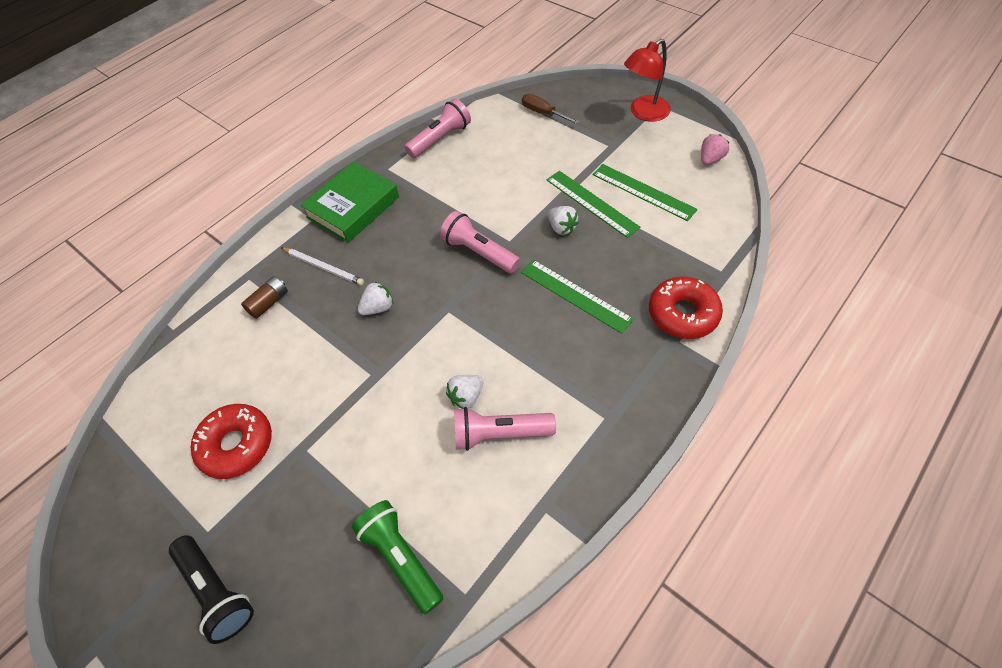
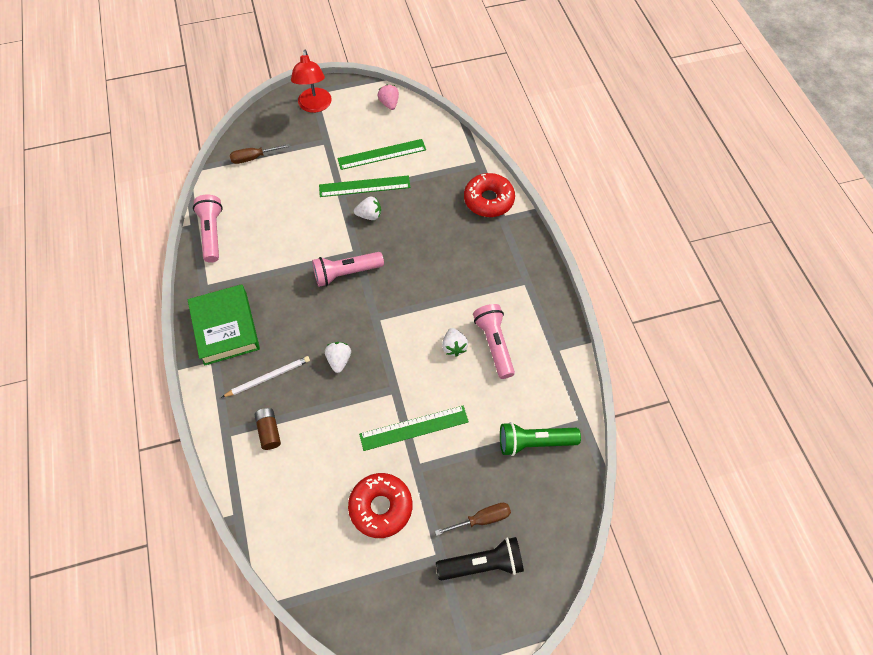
camera: 60 degrees left, 5 degrees up
pink flashlight [454,407,556,451] -> pink flashlight turned 135 degrees clockwise [473,304,515,379]
green ruler [521,260,634,334] -> green ruler moved to [359,406,469,451]
none -> brown screwdriver [435,503,511,536]

